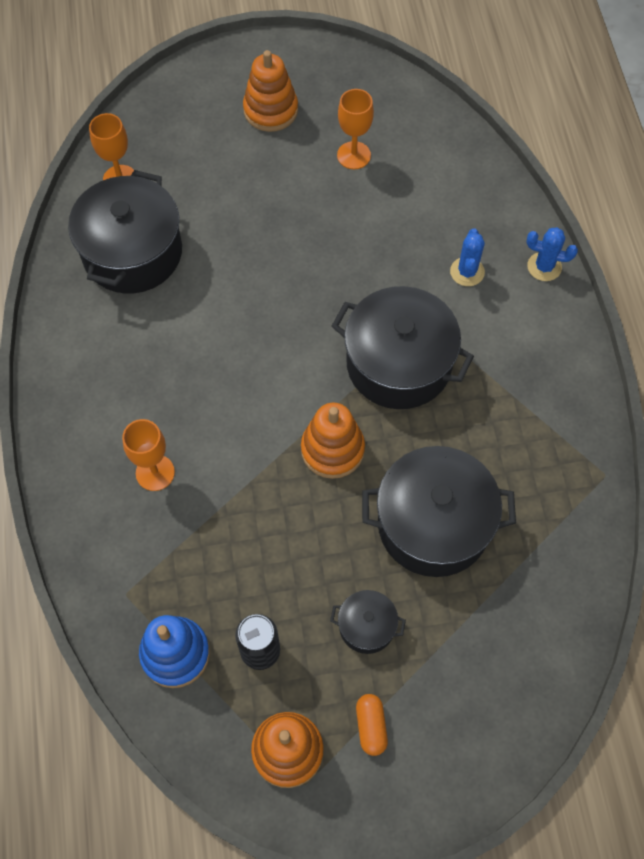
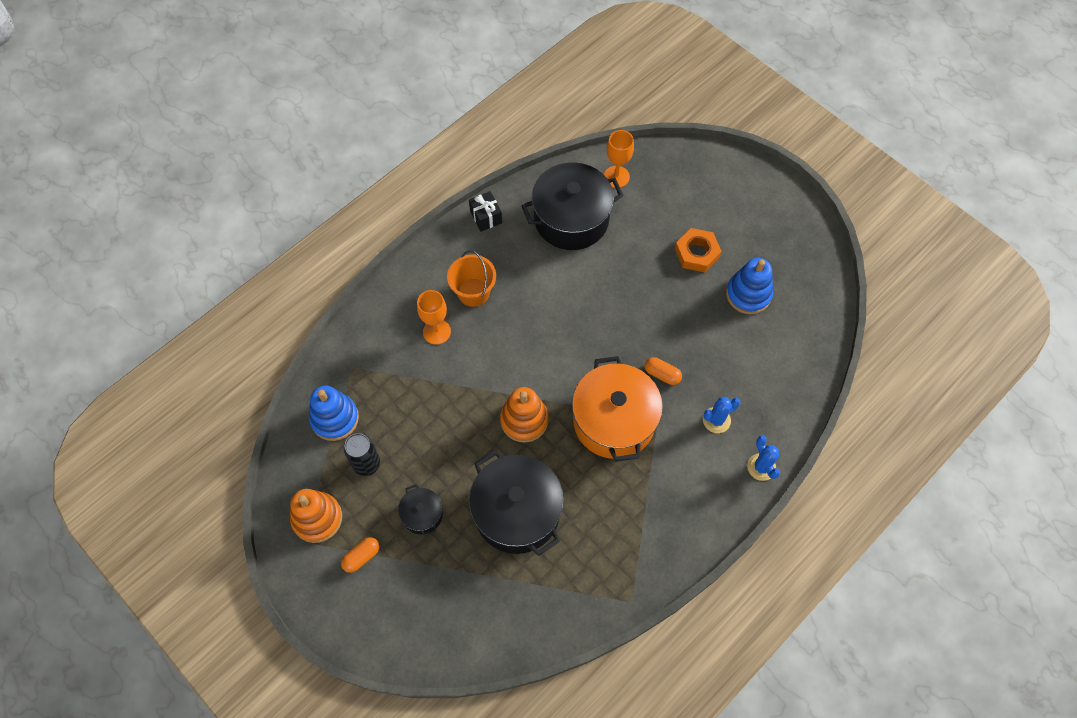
camera: 55 degrees right, 0 degrees up
orange stacking toy [243,50,298,132] -> none
black pot [331,286,474,409] -> orange pot [572,356,663,462]
orange goblet [337,89,374,169] -> blue stacking toy [726,258,773,314]
none -> orange bucket [447,250,496,307]
none -> black gift [469,191,502,232]
none -> orange capsule [645,357,682,385]
none -> orange nut [675,228,722,272]

